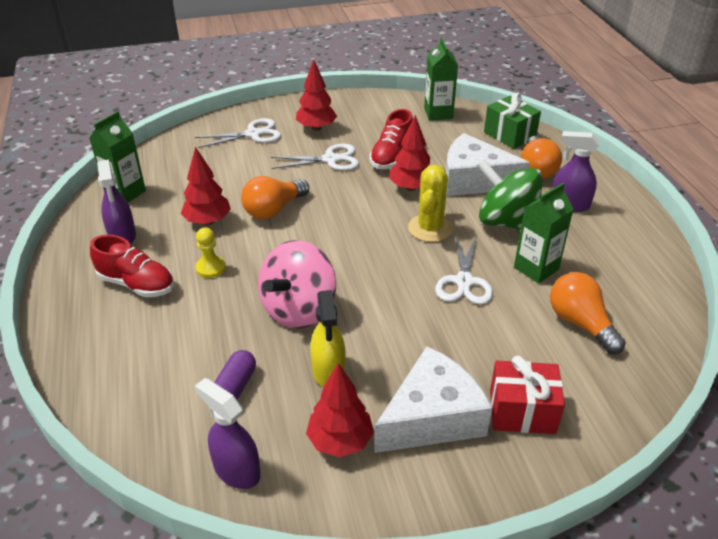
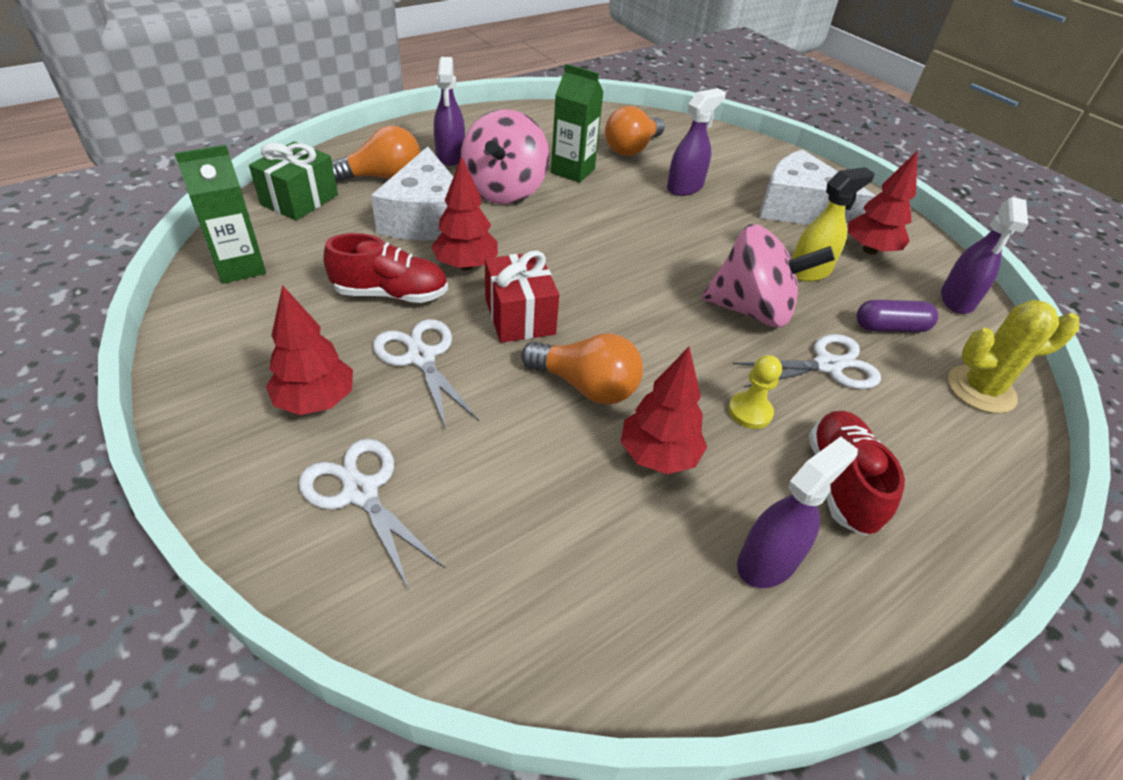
camera: 115 degrees left, 5 degrees up
green carton [89,111,146,203] -> none
yellow cactus [408,165,453,242] -> yellow cactus moved to [948,300,1079,413]
white scissors [435,235,493,305] -> white scissors moved to [733,334,881,389]
green spinning top [476,159,542,230] -> pink spinning top [460,109,549,204]
red gift [490,356,565,434] -> red gift moved to [485,250,559,343]
none -> purple spray bottle [667,88,726,196]

